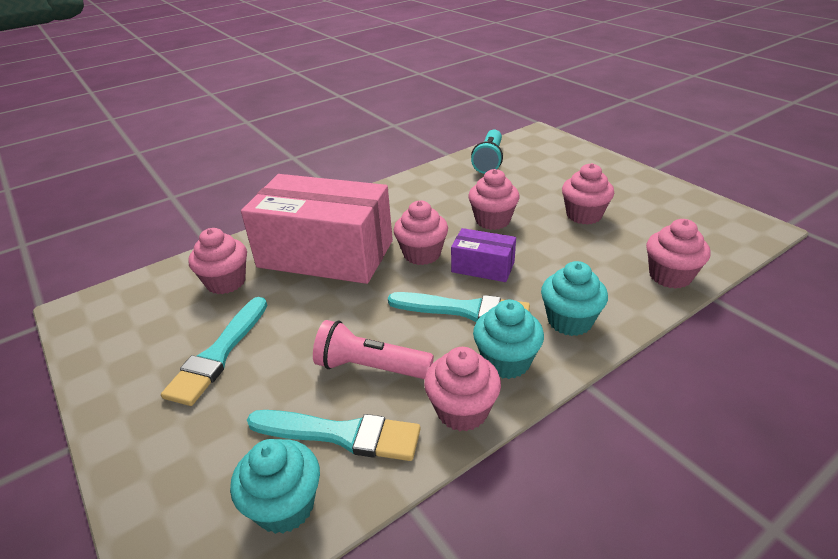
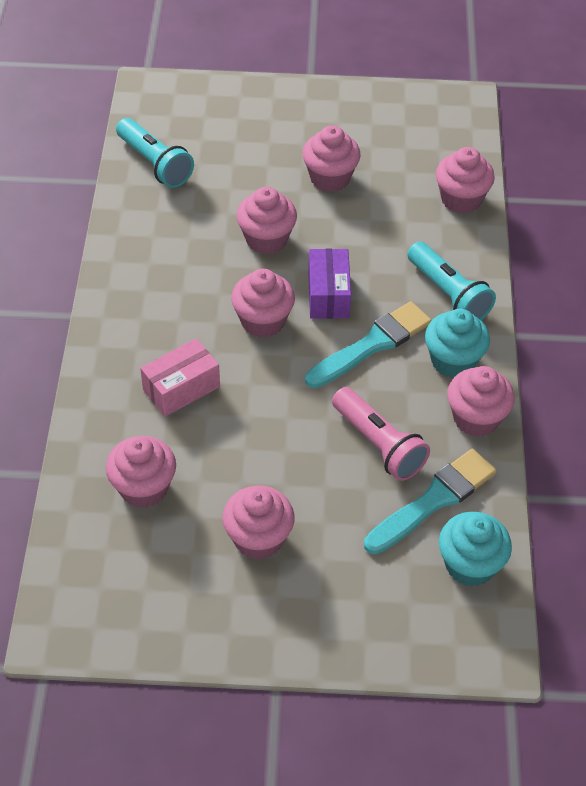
camera: 55 degrees left, 15 degrees up
turquoise brush [161,297,267,406] -> pink cupcake [222,486,295,560]
pink box [241,174,393,284] -> pink box [140,338,220,417], size x0.45
pink flashlight [313,320,434,379] -> pink flashlight turned 90 degrees counterclockwise [332,387,430,481]
purple box [451,228,516,282] -> purple box turned 60 degrees counterclockwise [308,249,351,319]
turquoise cupcake [541,261,608,336] -> turquoise flashlight [407,242,496,320]

